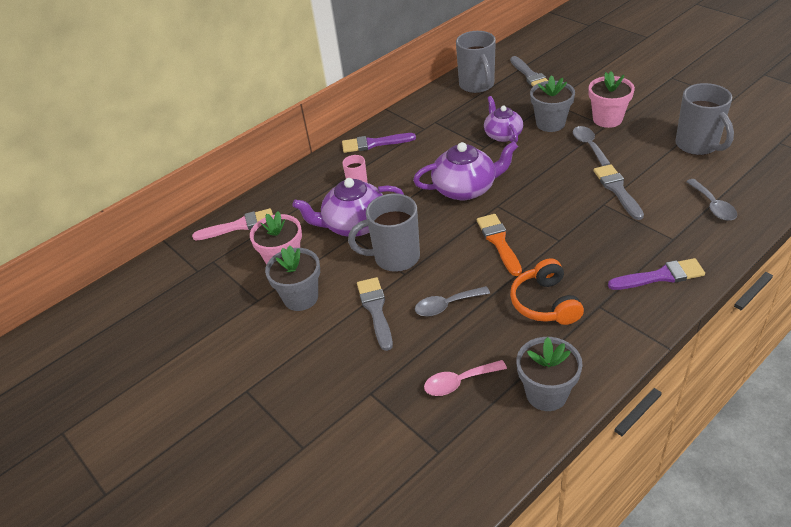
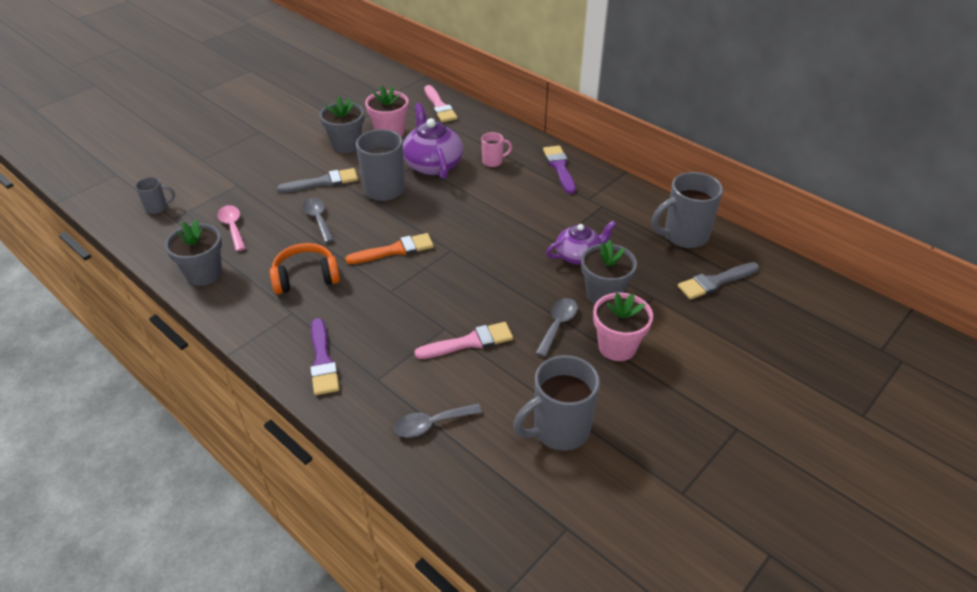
camera: 80 degrees right, 0 degrees up
purple teapot [413,141,518,200] -> none
grey spoon [573,126,611,166] -> grey spoon turned 45 degrees counterclockwise [536,298,578,357]
grey brush [593,164,644,220] -> pink brush [415,322,513,359]
none -> grey mug [135,177,175,214]

